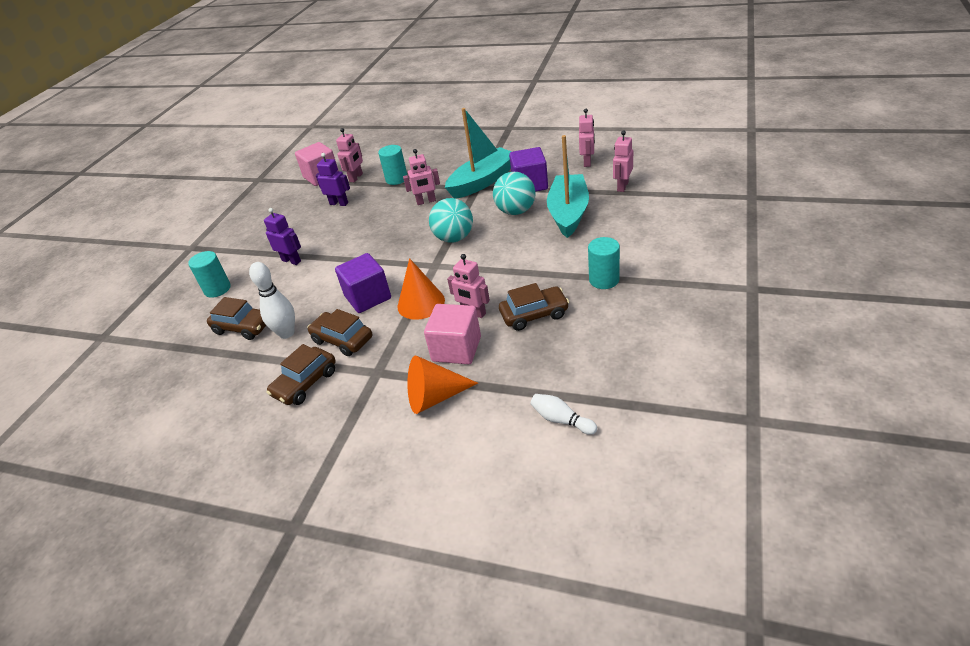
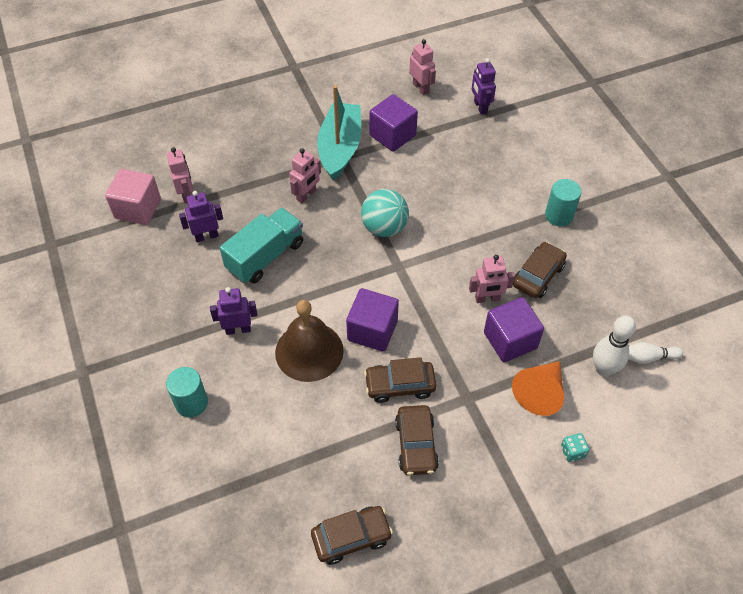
camera: 45 degrees left, 15 degrees up
brown car [207,297,266,340] -> brown car moved to [311,506,393,565]
white bowling pin [249,262,295,339] -> white bowling pin moved to [593,315,636,377]
turquoise cylinder [378,145,407,185] -> none
orange cone [397,258,445,320] -> none
pink cube [424,304,481,364] -> purple cube [484,297,544,362]
turquoise ball [493,172,535,215] -> none
turquoise boat [547,135,589,238] -> none
pink robot [613,130,633,192] -> purple robot [472,58,496,115]
none -> turquoise truck [220,208,303,284]
none -> brown bell [275,300,344,382]
none -> turquoise dice [561,433,589,462]

